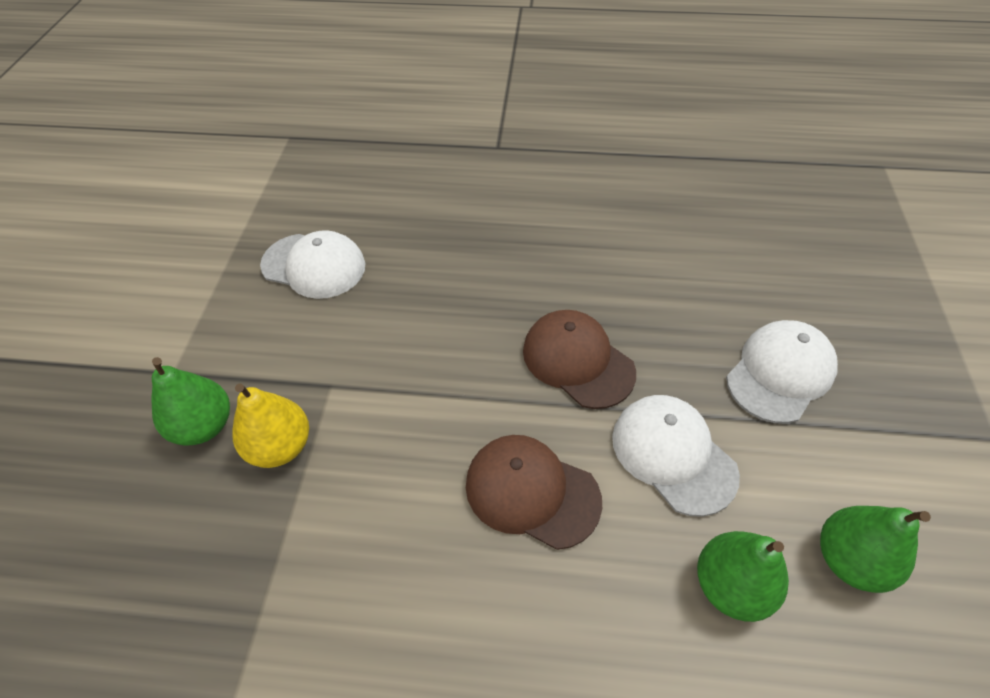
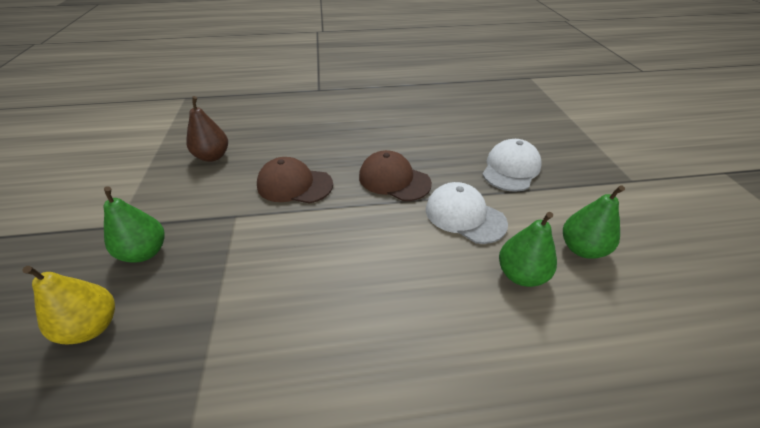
camera: 15 degrees left, 10 degrees down
yellow pear [232,384,309,468] -> yellow pear moved to [23,266,115,344]
white cap [260,230,365,299] -> brown pear [186,96,228,162]
brown cap [466,435,602,550] -> brown cap moved to [257,157,333,204]

